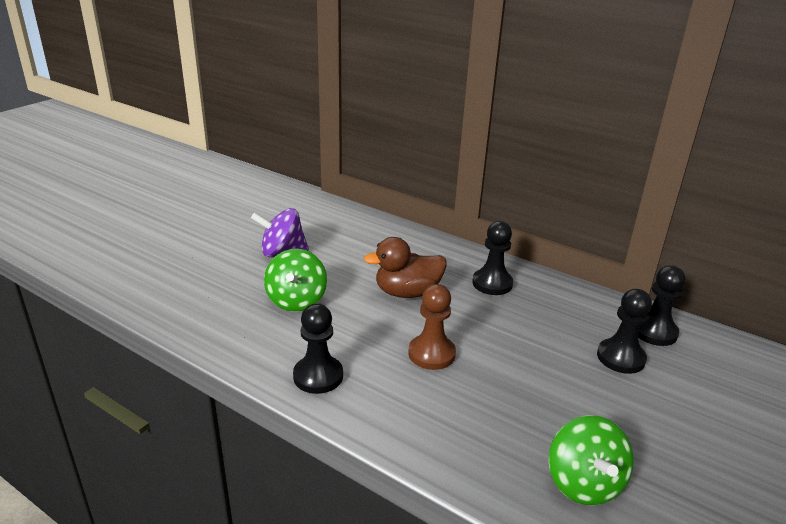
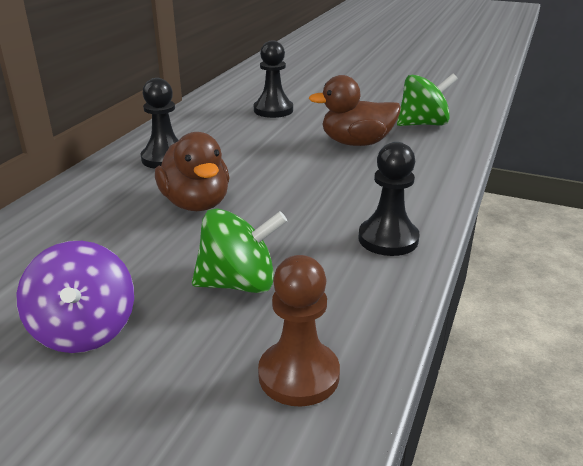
camera: 100 degrees left, 0 degrees up
brown pawn [408,284,456,370] -> brown pawn moved to [258,255,340,406]
black pawn [638,265,686,346] -> none
none -> brown duck [309,75,401,146]

